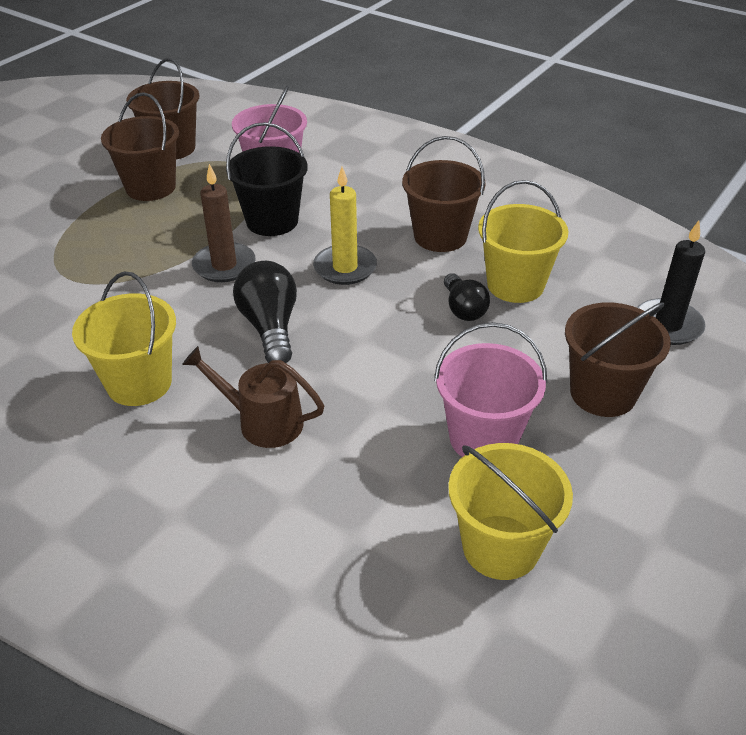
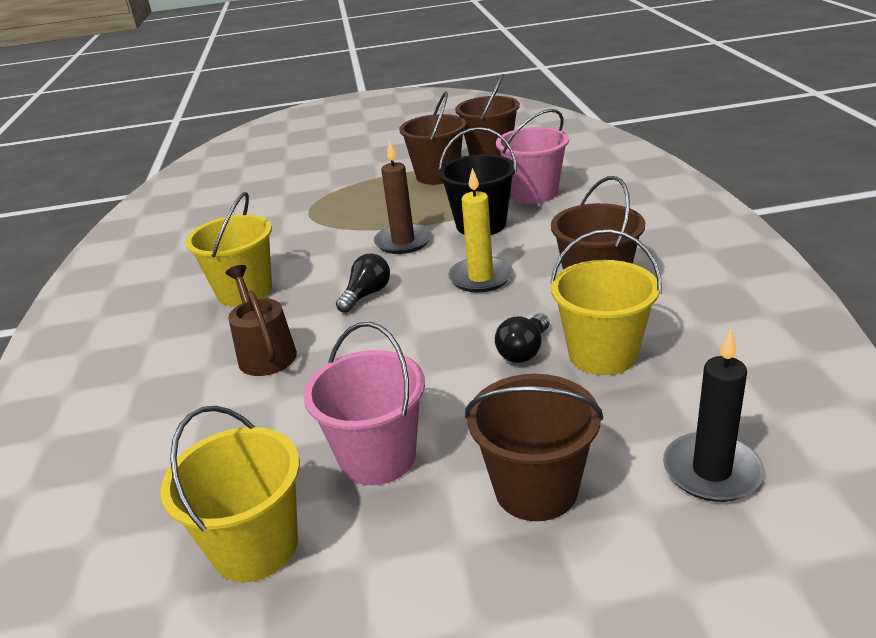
camera: 50 degrees right, 10 degrees down
black light bulb [233,261,297,363] -> black light bulb [336,253,390,313], size x0.66

